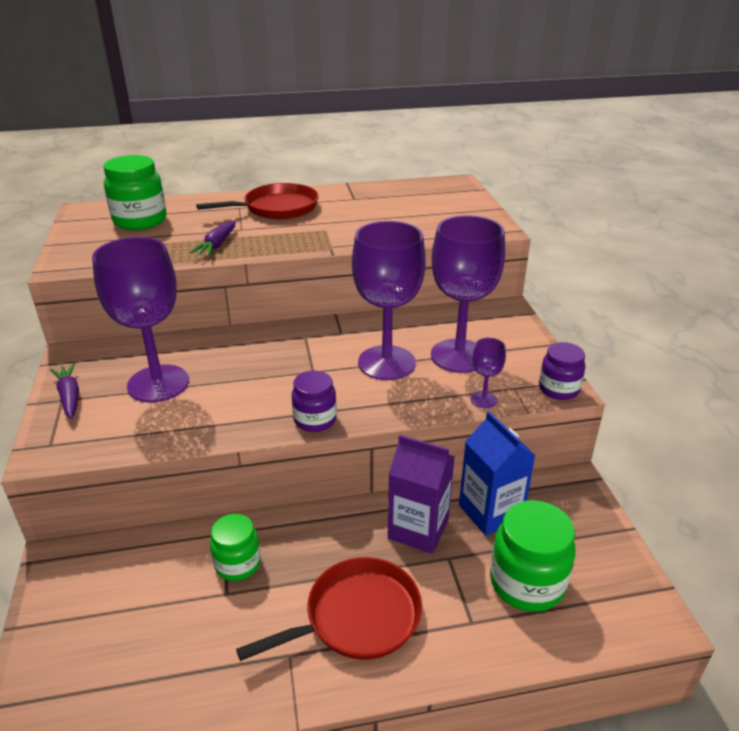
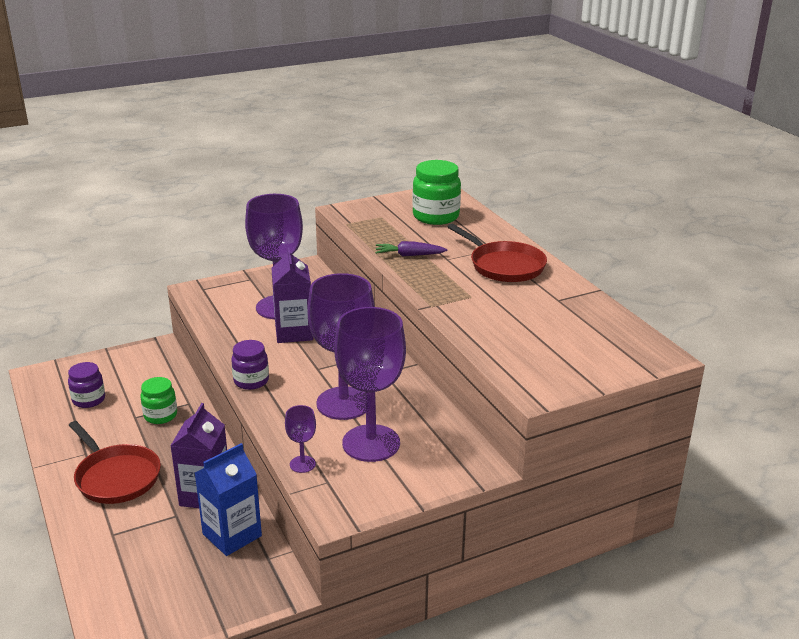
camera: 75 degrees right, 5 degrees down
purple carrot [50,363,79,419] -> none
green jar [490,500,575,612] -> none
purple jar [539,342,585,400] -> purple jar moved to [68,362,105,408]
none -> purple carton [271,248,313,343]

